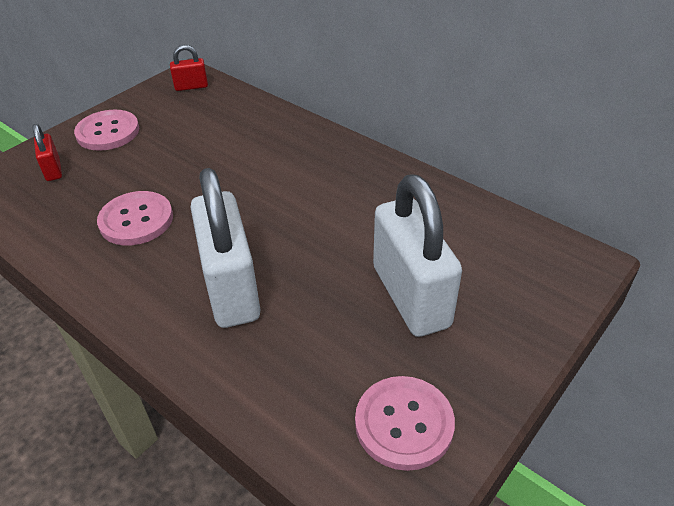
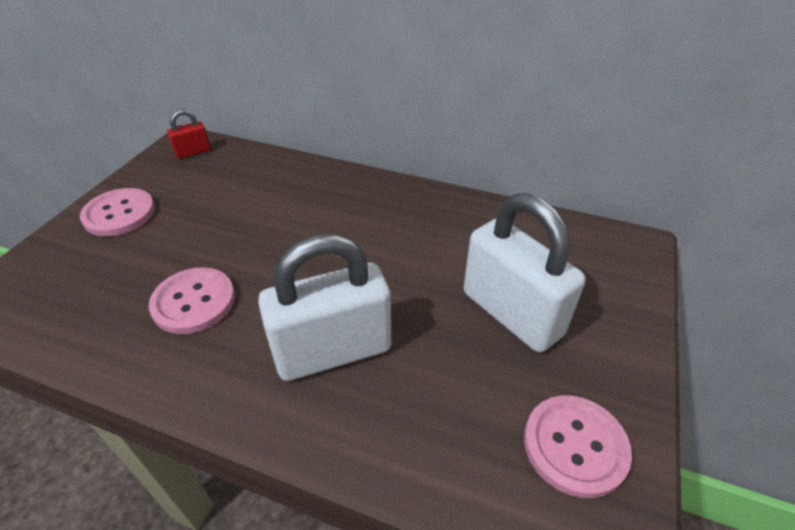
camera: 20 degrees left, 0 degrees up
red padlock [33,124,62,181] -> none
white padlock [191,168,261,328] -> white padlock turned 75 degrees counterclockwise [258,234,391,381]

